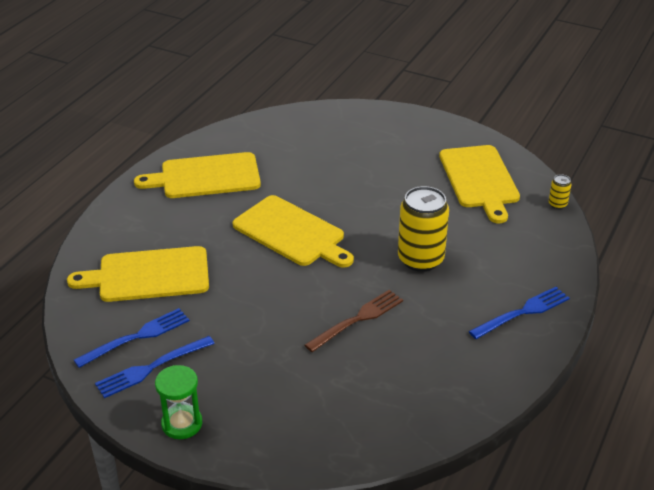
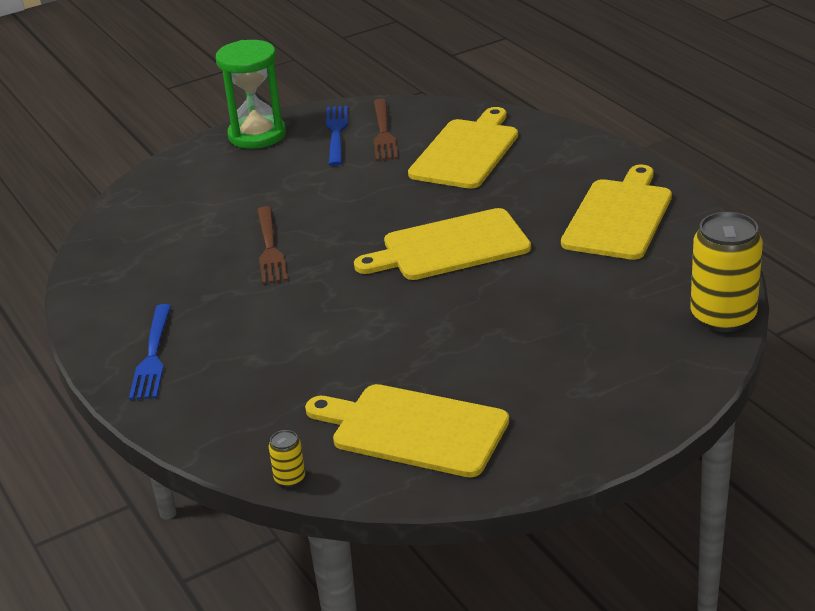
camera: 125 degrees right, 5 degrees down
blue fork [74,308,190,368] -> brown fork [374,99,398,161]
green hourglass [155,365,202,439] -> green hourglass [216,40,286,149], size x1.54
yellow can [398,186,449,272] -> yellow can moved to [690,212,763,332]

